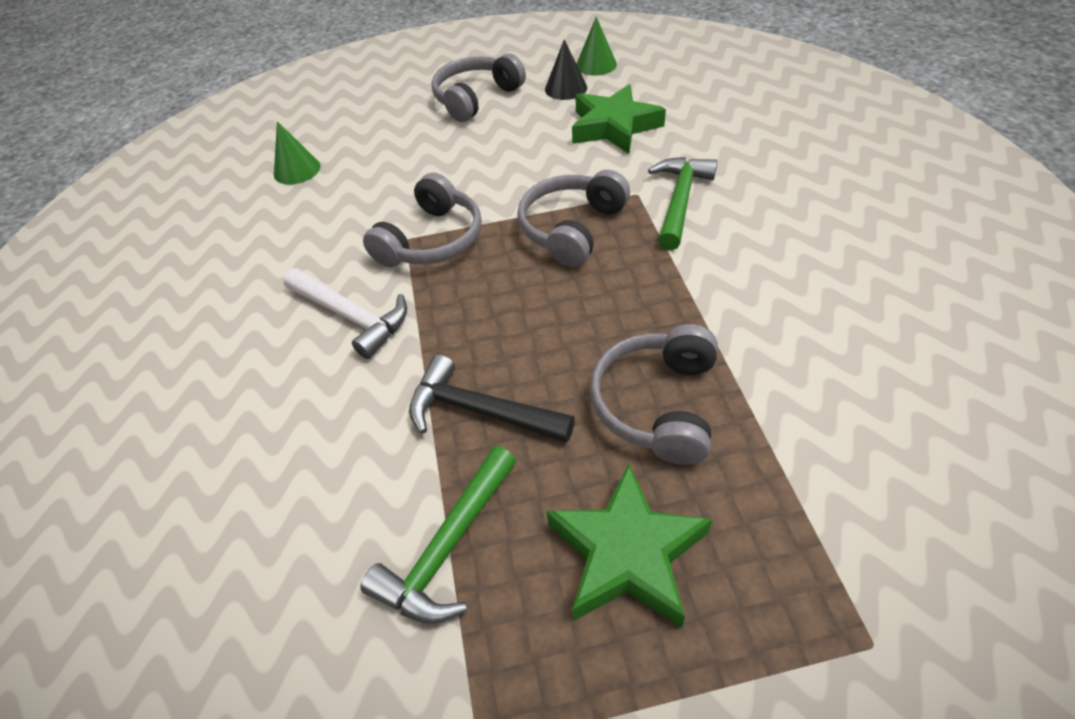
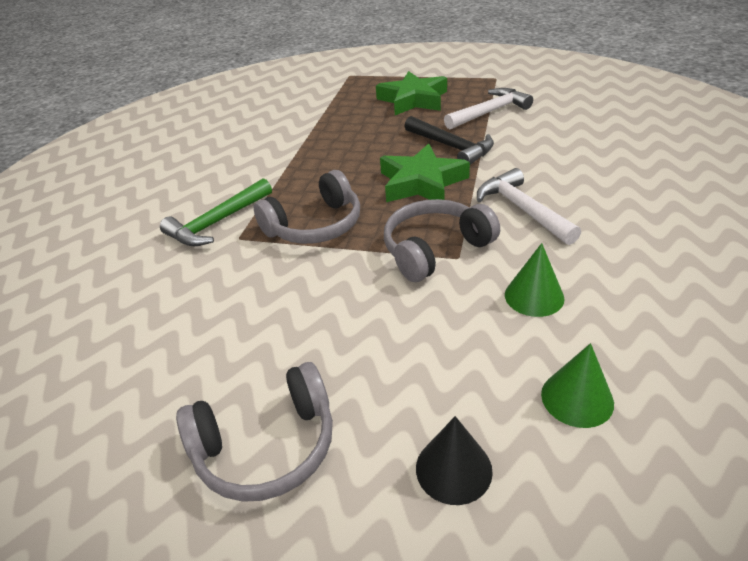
camera: 155 degrees left, 10 degrees down
green hammer [360,446,516,624] -> white hammer [444,88,533,129]
black cone [545,39,587,100] -> black cone moved to [416,416,493,505]
green star [572,84,666,154] -> green star moved to [380,144,470,202]
green cone [576,16,617,76] -> green cone moved to [505,243,565,317]
grey headphones [590,324,718,465] -> none

